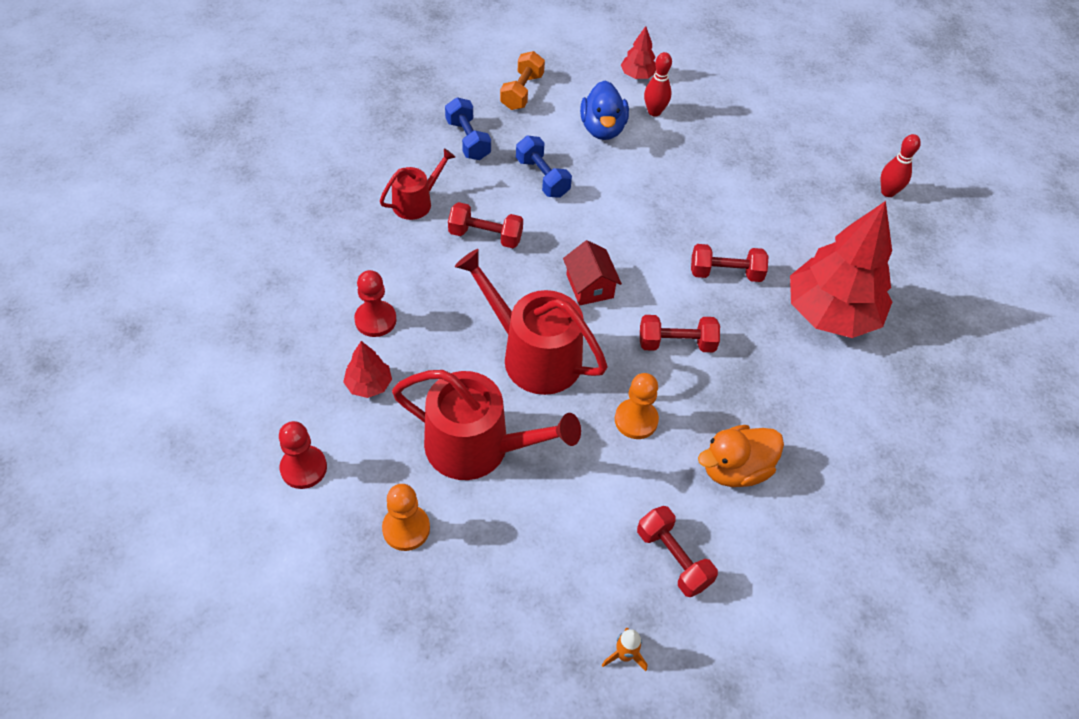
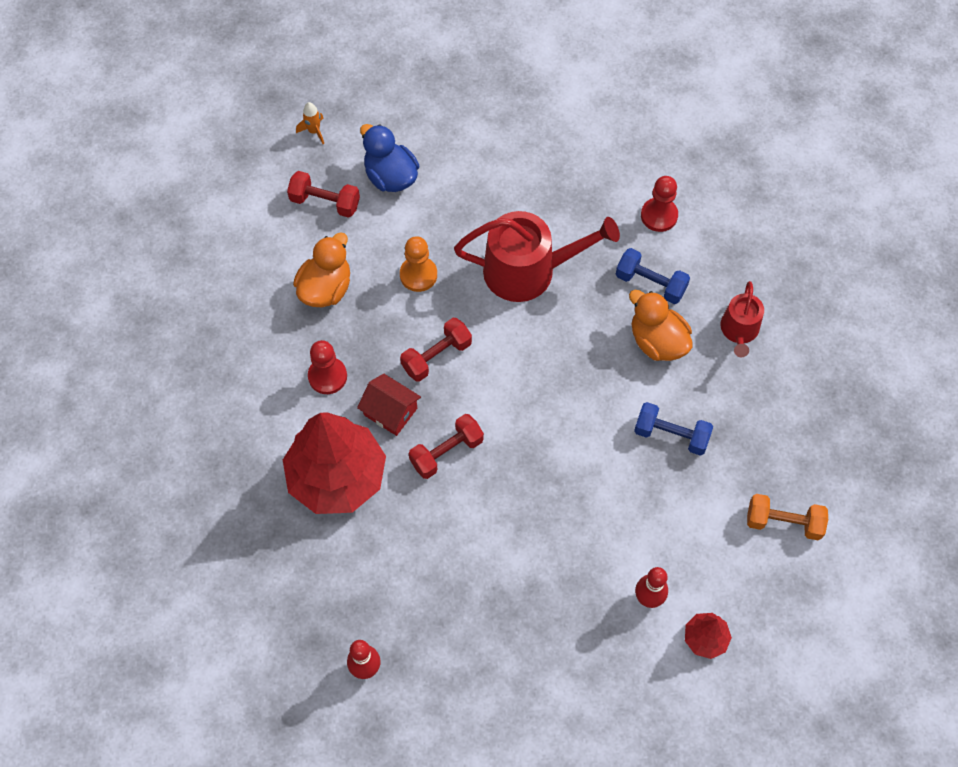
camera: 145 degrees right, 10 degrees up
red pawn [279,421,327,489] -> red pawn moved to [308,340,347,394]
red tree [343,341,392,398] -> none
orange pawn [382,484,430,551] -> none
red watering can [392,370,581,480] -> none
blue dumbbell [445,97,491,160] -> blue dumbbell moved to [616,248,690,304]
red dumbbell [448,202,523,248] -> orange duck [629,290,692,361]
orange dumbbell [500,51,545,110] -> orange dumbbell turned 60 degrees counterclockwise [747,494,828,540]
red house [563,240,622,306] -> red house moved to [357,374,421,436]
blue duck [580,80,629,140] -> blue duck moved to [360,124,419,192]

